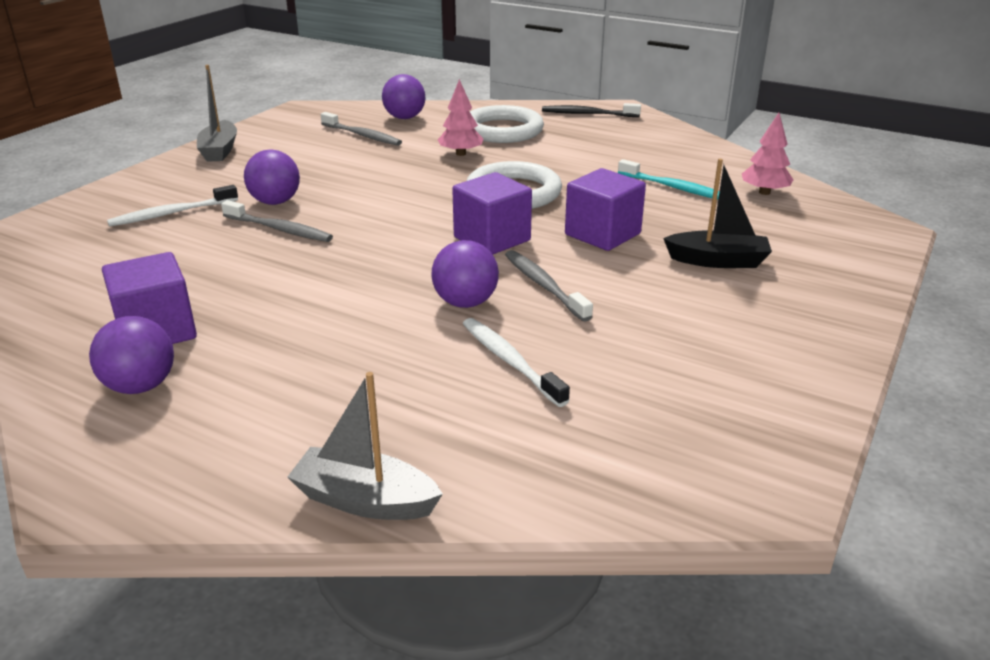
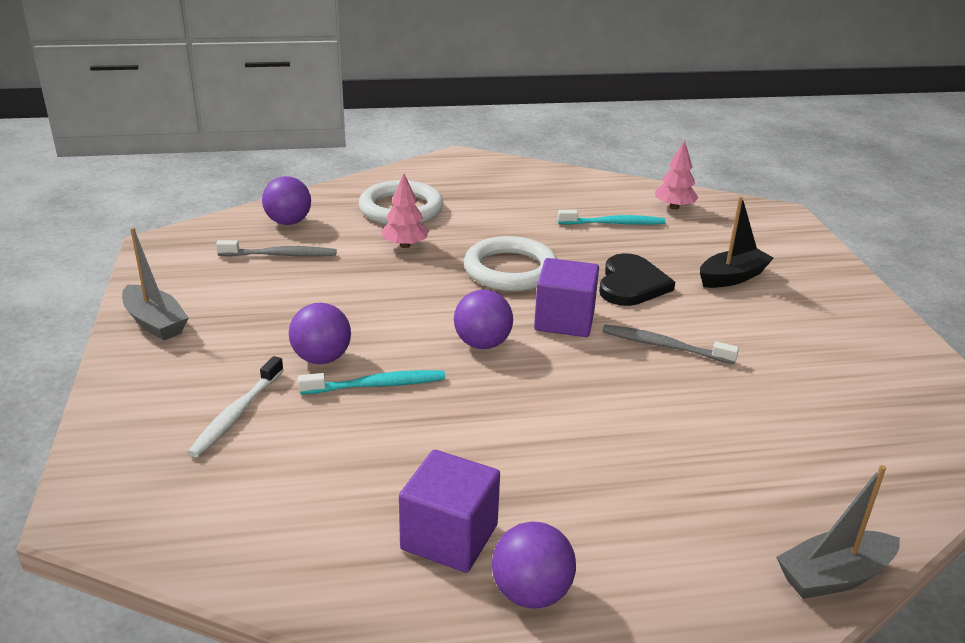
camera: 40 degrees left, 0 degrees up
grey toothbrush [221,200,333,242] -> turquoise toothbrush [298,370,445,394]
purple ball [431,240,499,308] -> purple ball moved to [454,290,513,349]
white toothbrush [463,318,570,407] -> none
black toothbrush [542,103,641,117] -> none
purple cube [565,168,646,251] -> black heart [599,253,675,306]

